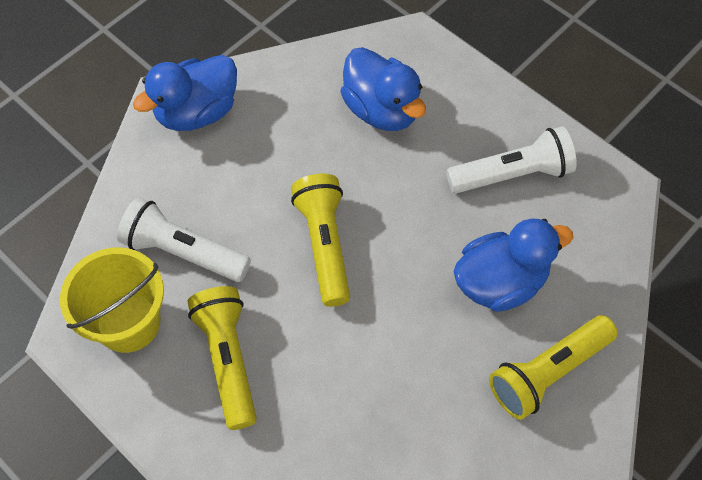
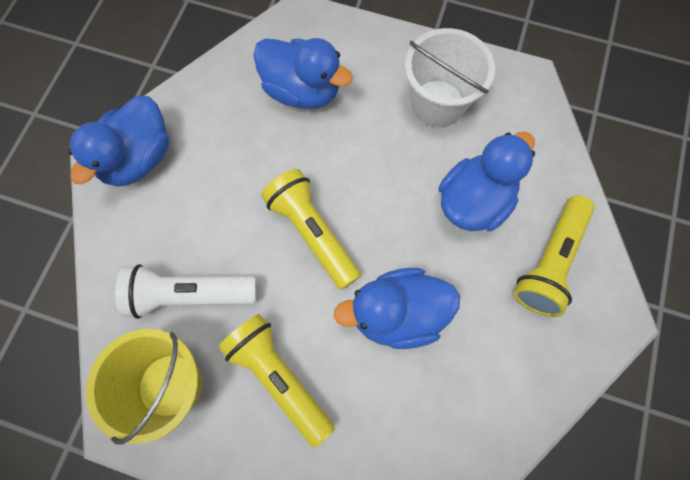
camera: 25 degrees left, 10 degrees up
white flashlight [446,126,577,194] -> white bucket [405,28,495,127]
none -> blue duck [334,268,460,349]

